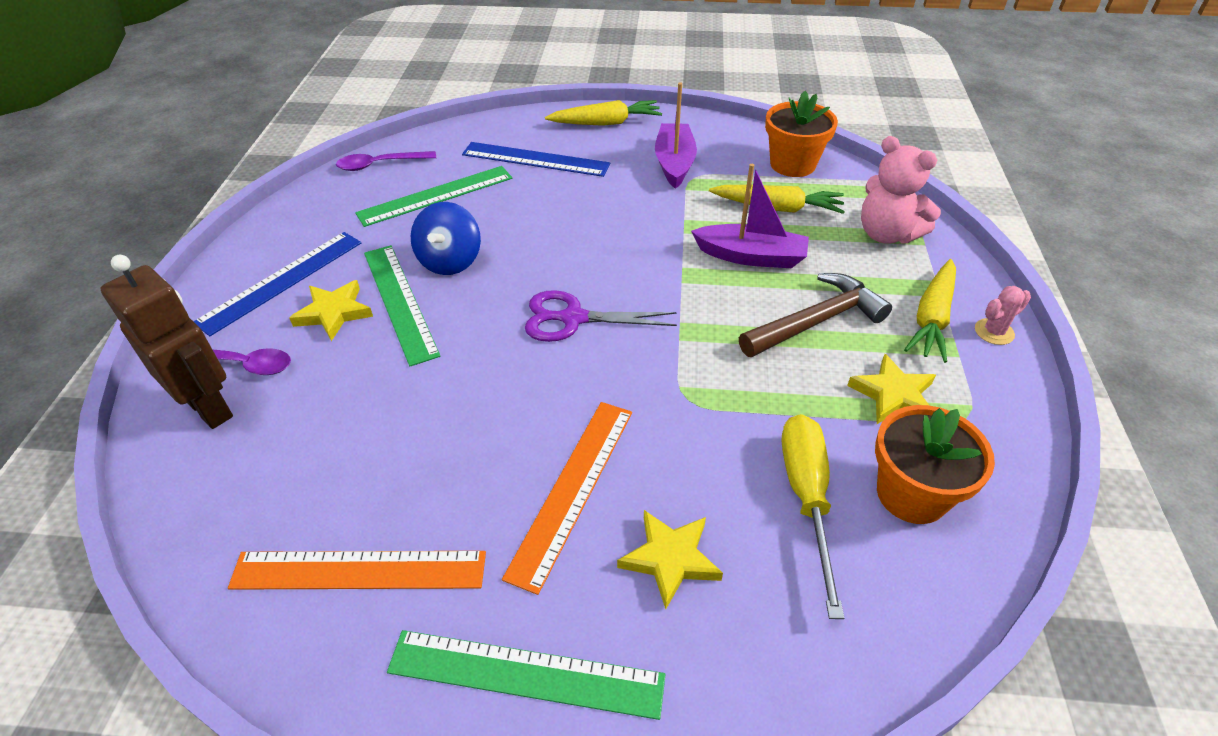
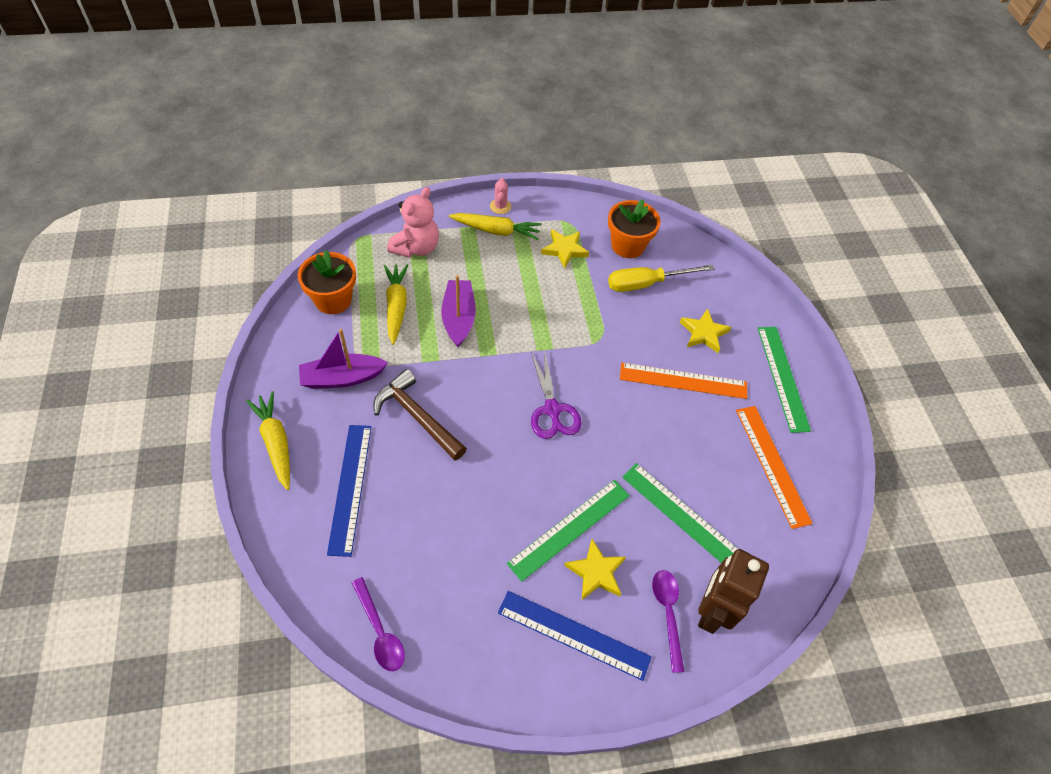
camera: 110 degrees left, 10 degrees up
green ruler [355,166,512,227] -> green ruler moved to [622,463,738,563]
blue spinning top [411,202,481,275] -> none
brown hammer [739,273,892,357] -> brown hammer moved to [373,369,467,460]
pink cactus [975,286,1031,345] -> pink cactus turned 45 degrees clockwise [490,178,511,214]

